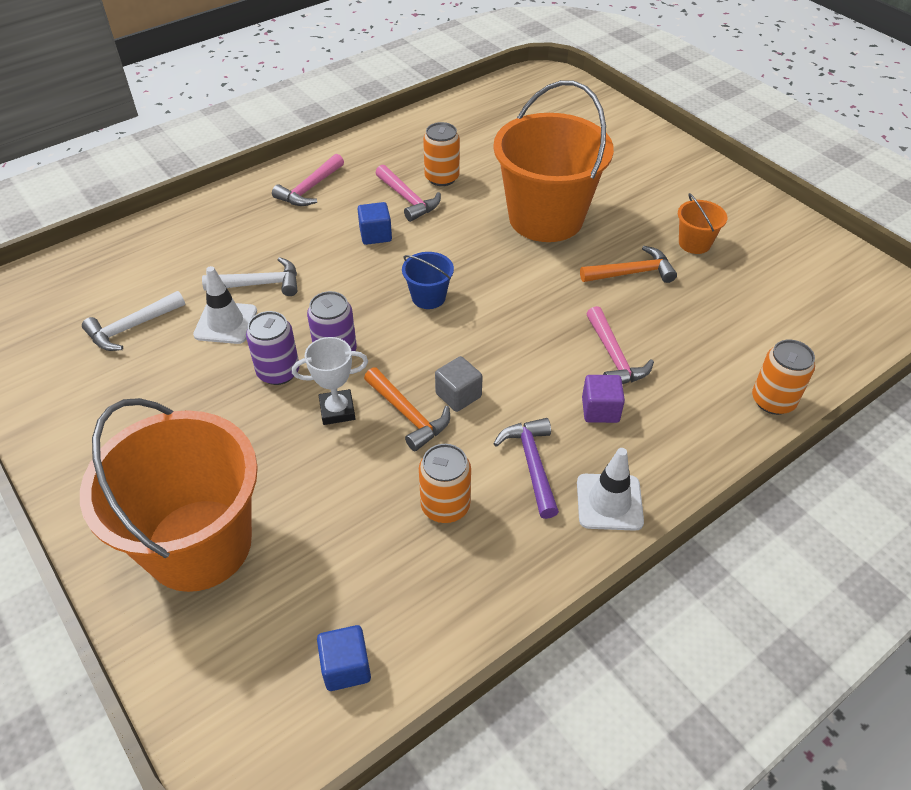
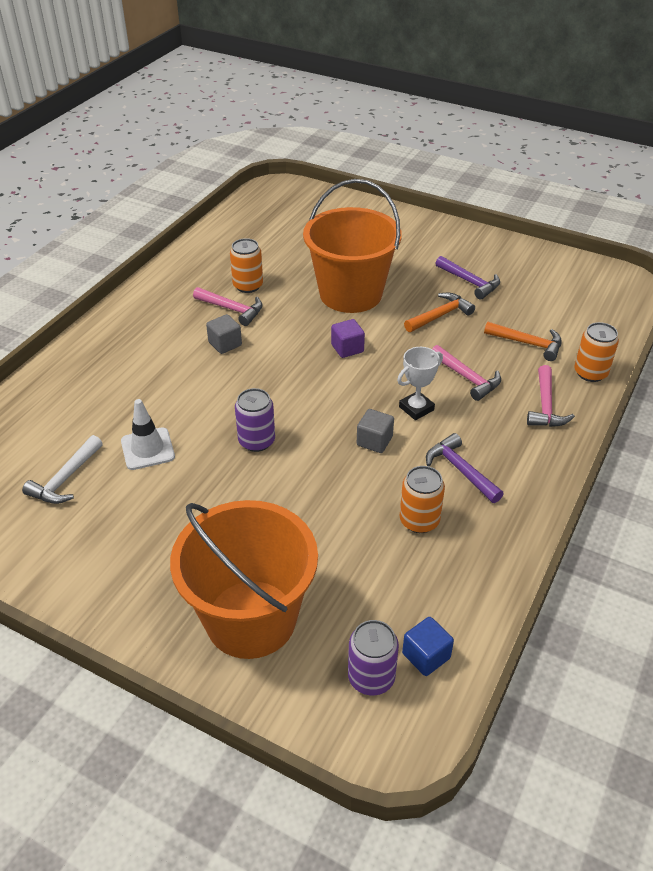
camera: 25 degrees left, 5 degrees down
white hammer [202,257,297,296] -> none
purple can [246,311,299,385] -> purple can moved to [348,620,399,695]
pink hammer [272,154,344,206] -> pink hammer moved to [527,365,575,427]
white trophy [292,337,368,425] -> white trophy moved to [397,347,443,420]
blue cube [357,202,392,245] -> grey cube [206,314,242,354]
orange hammer [364,367,450,451] -> orange hammer moved to [484,322,562,361]
blue bucket [402,252,454,309] -> none
white traffic cone [577,448,644,531] -> none
purple cube [582,375,625,423] -> purple cube moved to [331,319,365,358]
orange bucket [678,193,727,254] -> purple hammer [435,256,500,299]

